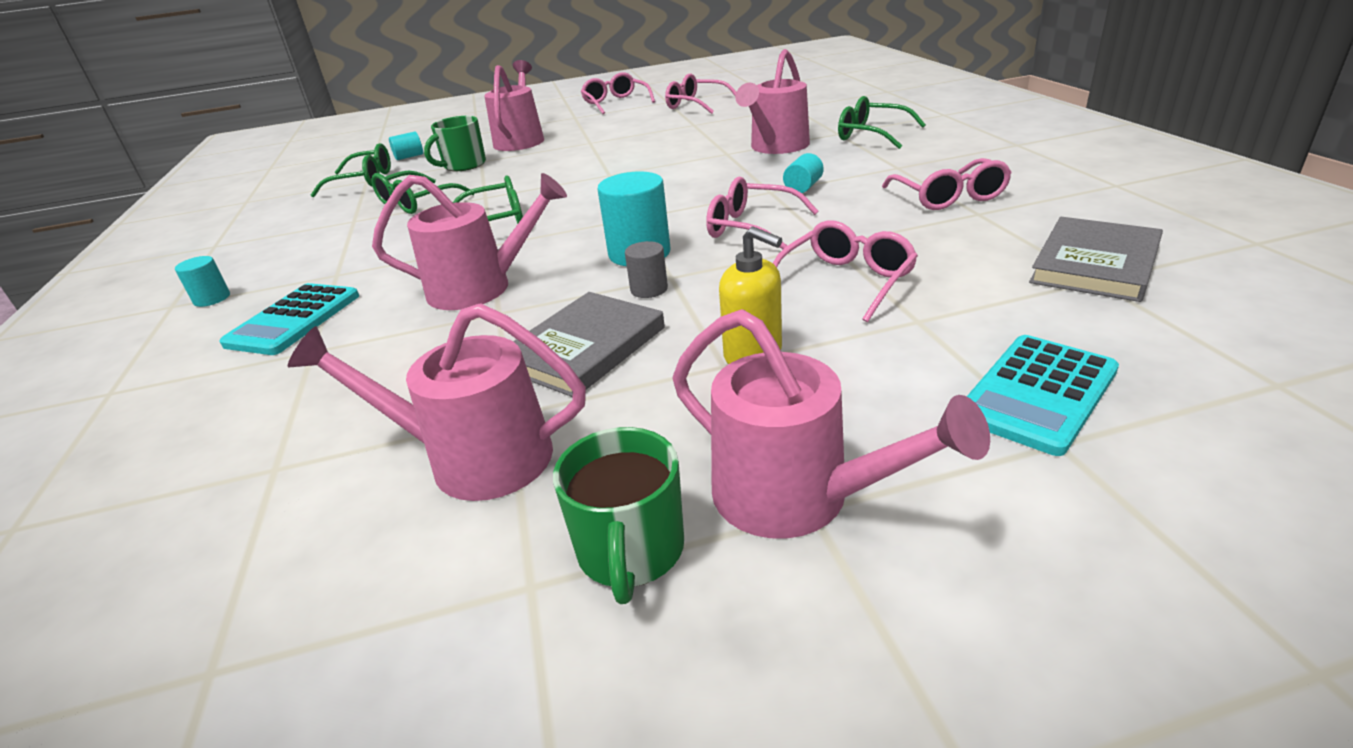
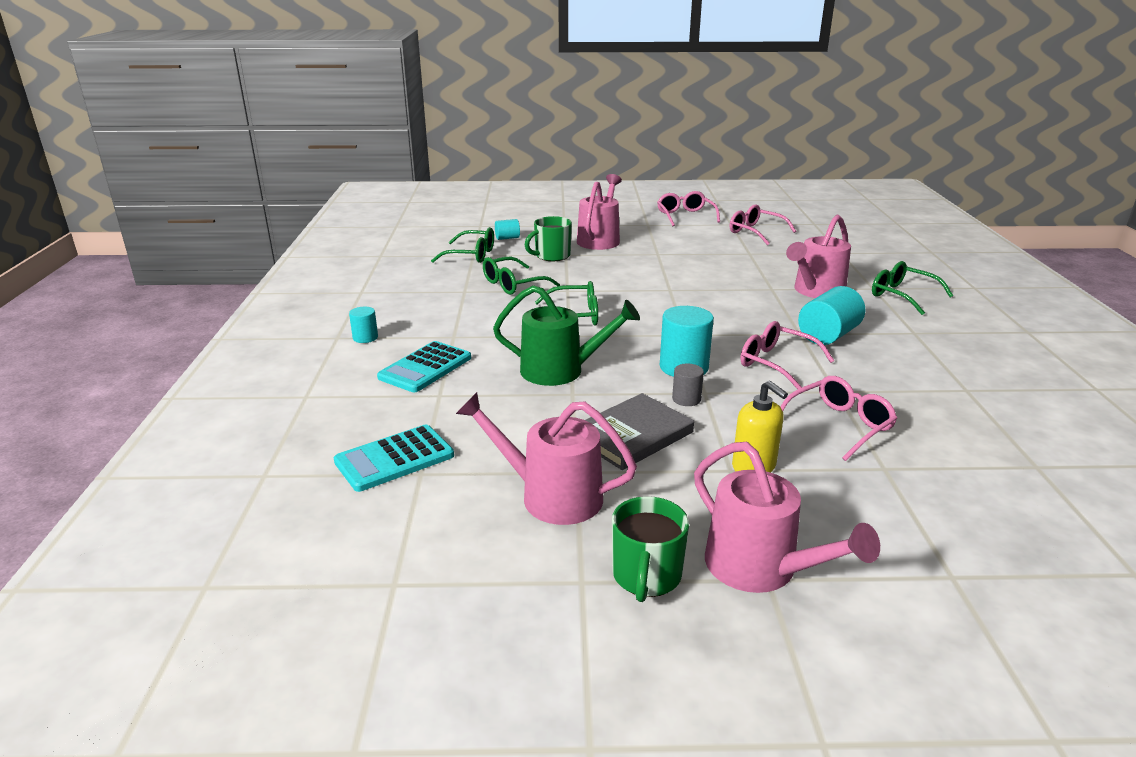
camera: 10 degrees right, 5 degrees down
pink watering can [372,173,567,310] -> green watering can [493,285,640,386]
turquoise cylinder [783,153,824,193] -> turquoise cylinder [798,286,865,345], size x1.83
pink glasses [882,158,1012,210] -> none
turquoise calculator [967,335,1119,456] -> turquoise calculator moved to [334,424,454,492]
grey book [1029,217,1163,302] -> none

